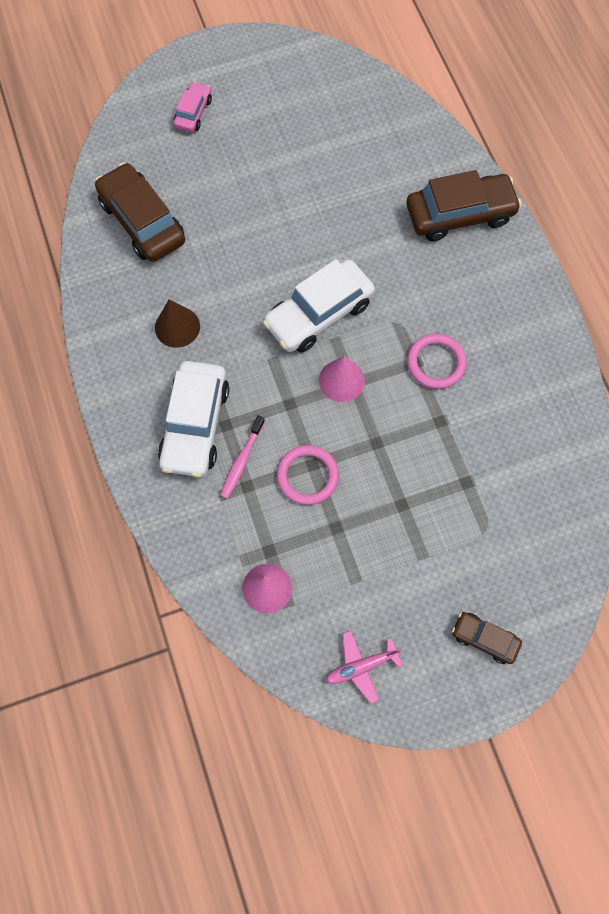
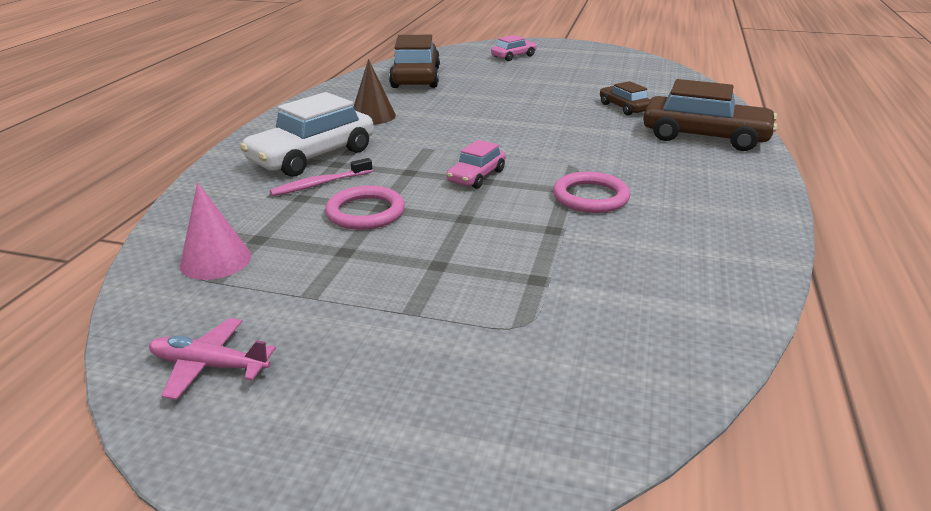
camera: 35 degrees right, 40 degrees down
white car [263,259,375,352] -> none
pink cone [319,356,365,402] -> pink car [447,140,505,189]
brown car [452,612,522,664] -> brown car moved to [600,81,650,115]

